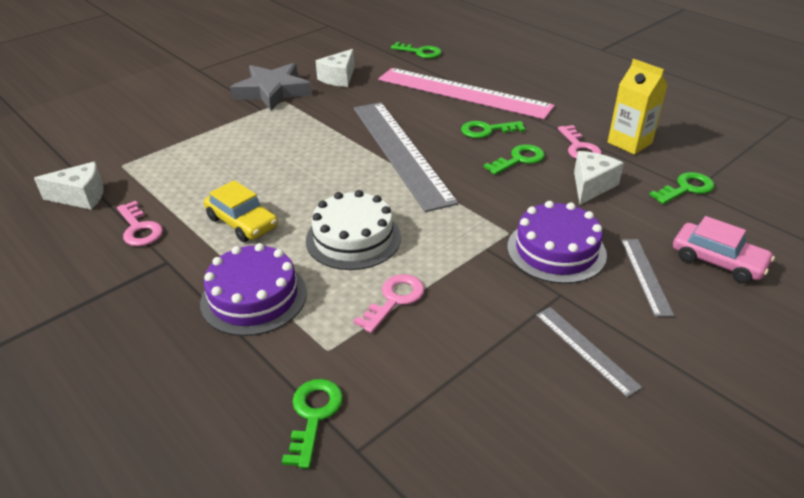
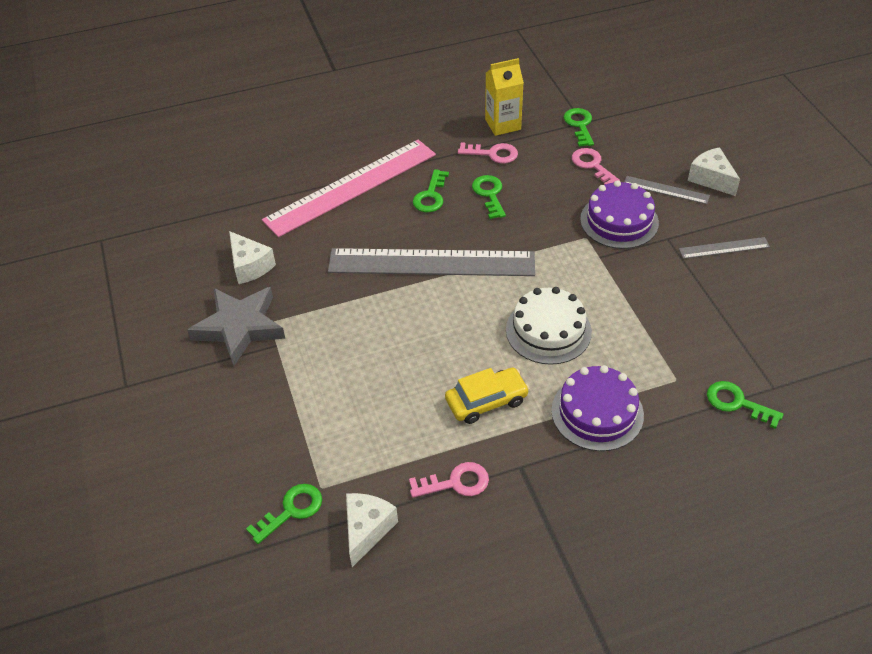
camera: 65 degrees left, 10 degrees up
pink key [354,274,425,333] -> pink key moved to [572,148,620,185]
green key [391,42,442,58] -> green key moved to [246,484,322,544]
white cheese [574,151,624,205] -> white cheese moved to [688,147,740,196]
pink car [673,216,775,284] -> none

